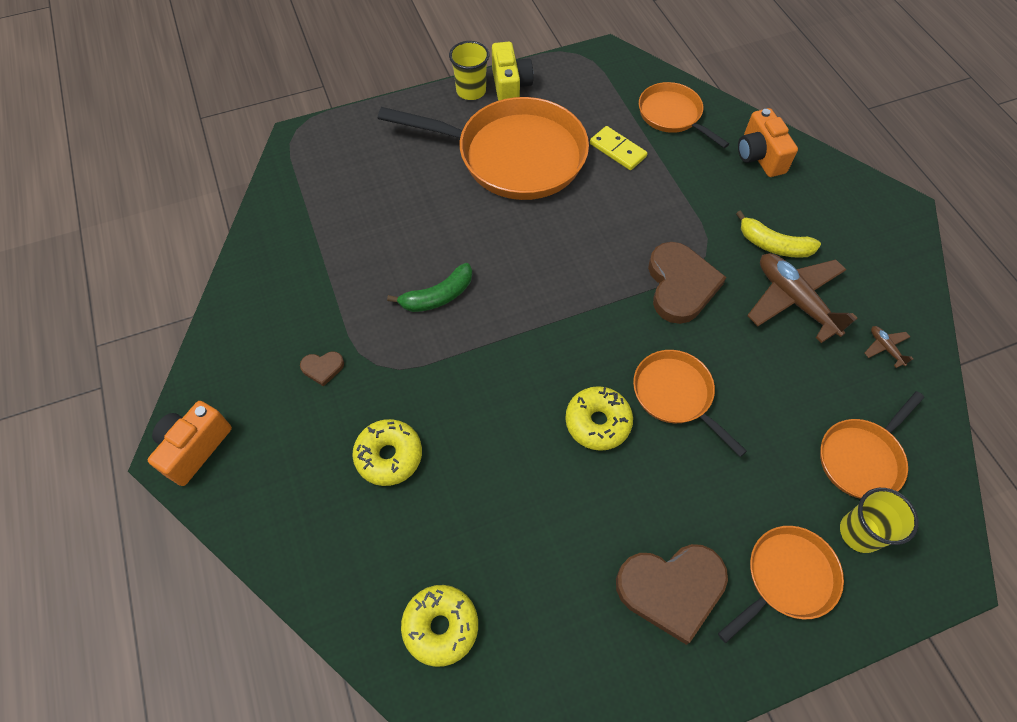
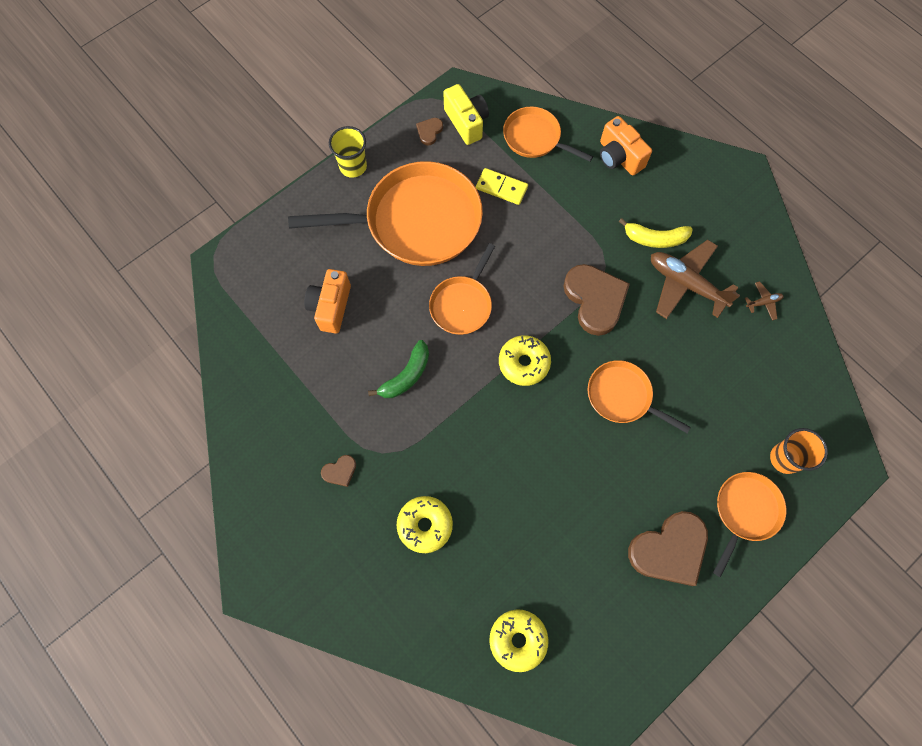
camera: 20 degrees left, 10 degrees up
orange camera [148,401,232,486] -> orange camera moved to [304,269,351,334]
yellow camera [492,42,533,101] -> yellow camera moved to [443,84,489,145]
yellow donut [565,386,633,451] -> yellow donut moved to [499,335,551,386]
orange pan [820,391,924,499] -> orange pan moved to [429,243,495,335]
yellow cup [840,488,919,553] -> orange cup [770,428,828,474]
brown plane [864,326,913,368] -> brown plane turned 120 degrees clockwise [745,281,784,320]
none -> brown heart [416,118,443,146]

